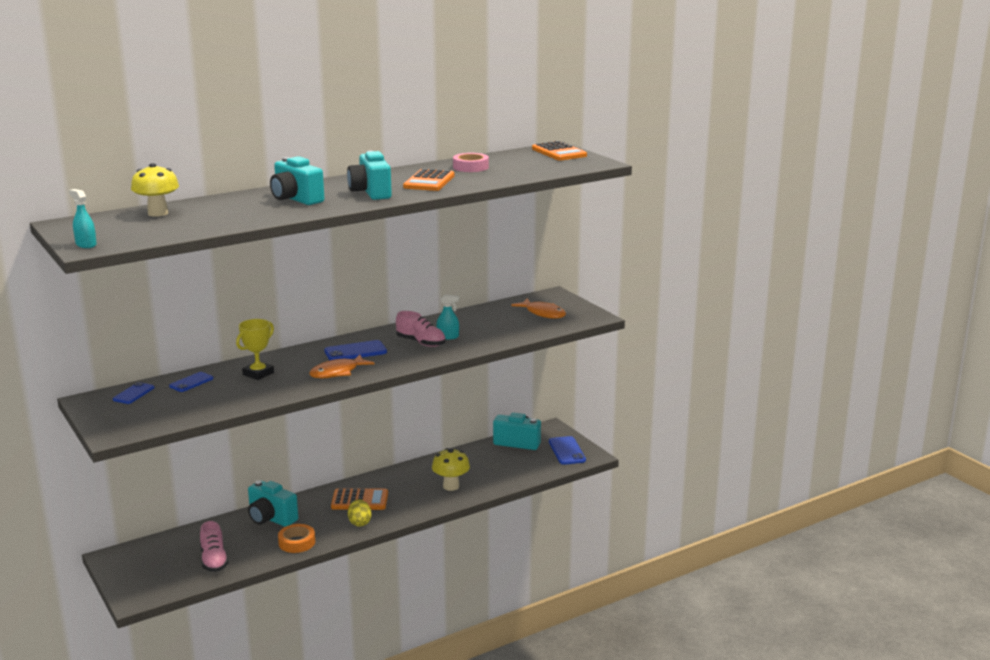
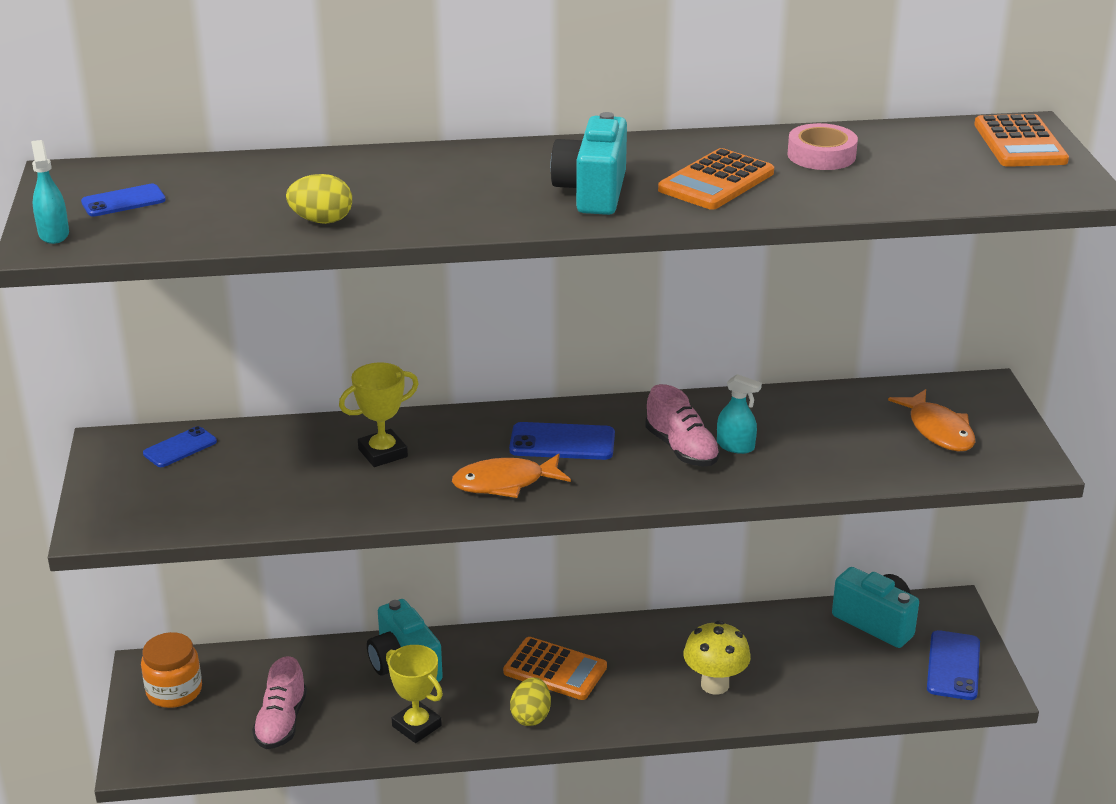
camera: 25 degrees right, 10 degrees up
yellow mushroom [131,163,179,217] -> none
blue phone [169,372,213,392] -> blue phone moved to [81,184,166,217]
turquoise camera [270,156,324,205] -> none
orange tape [278,524,315,553] -> yellow trophy [386,645,443,743]
none -> orange jar [141,632,202,708]
none -> yellow egg [286,174,352,224]

